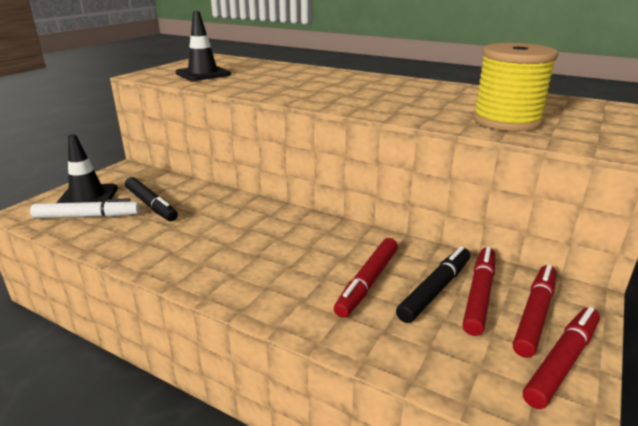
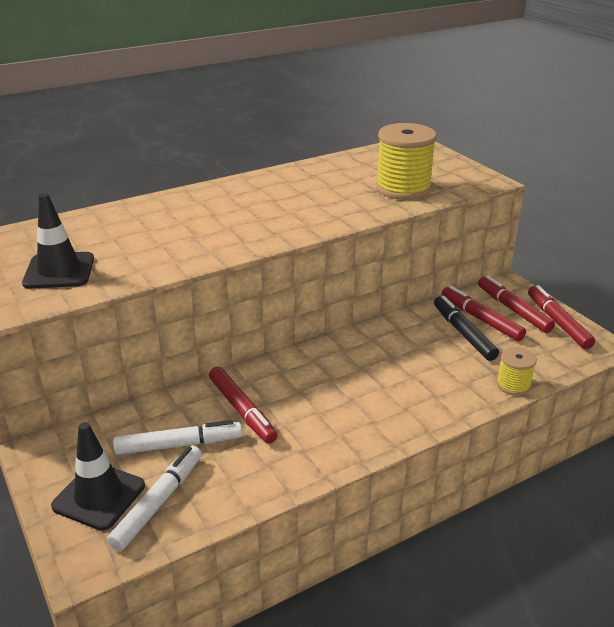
camera: 60 degrees left, 5 degrees up
black marker [125,177,178,221] -> white marker [113,420,242,455]
red marker [334,238,398,318] -> red marker moved to [209,366,278,444]
none -> yellow spool [497,347,537,396]

